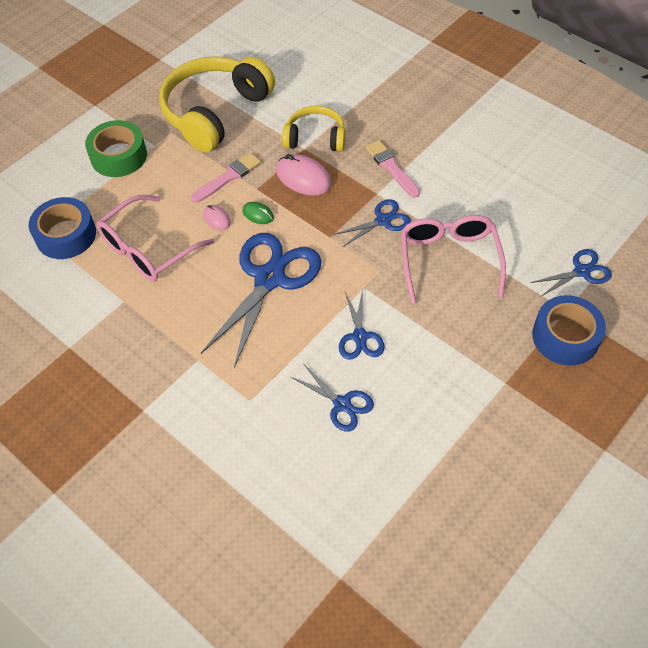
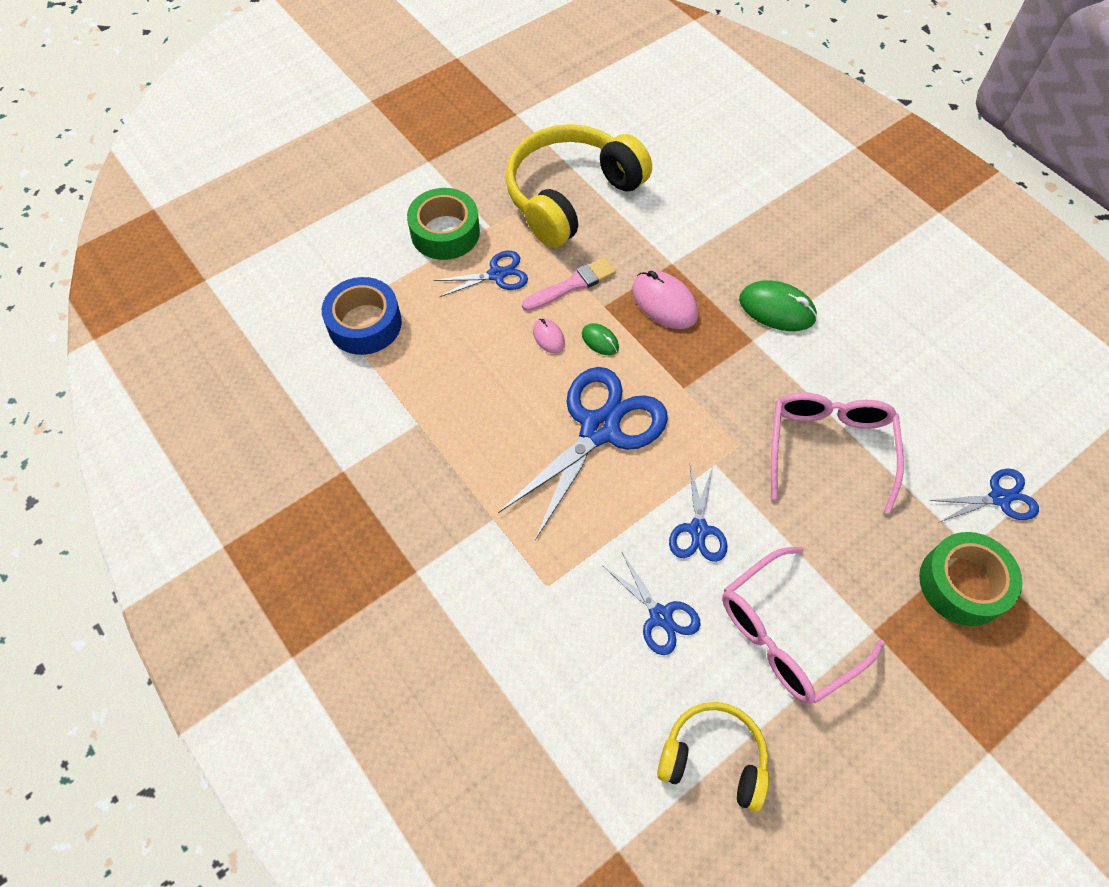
camera: 10 degrees right, 5 degrees up
pink glasses [96,195,214,281] -> pink glasses moved to [722,546,885,704]
yellow headphones [282,106,346,152] -> yellow headphones moved to [657,702,769,812]
blue scissors [334,199,411,247] -> blue scissors moved to [434,251,528,297]
pink brush [365,140,420,198] -> green mouse [739,280,817,331]
blue tape [532,295,606,366] -> green tape [919,532,1022,626]

